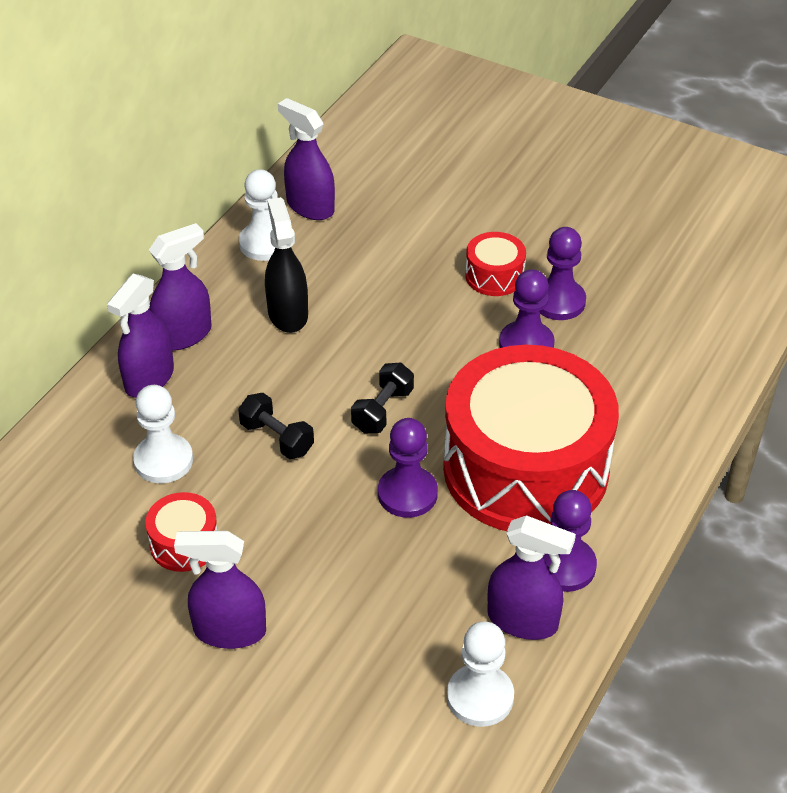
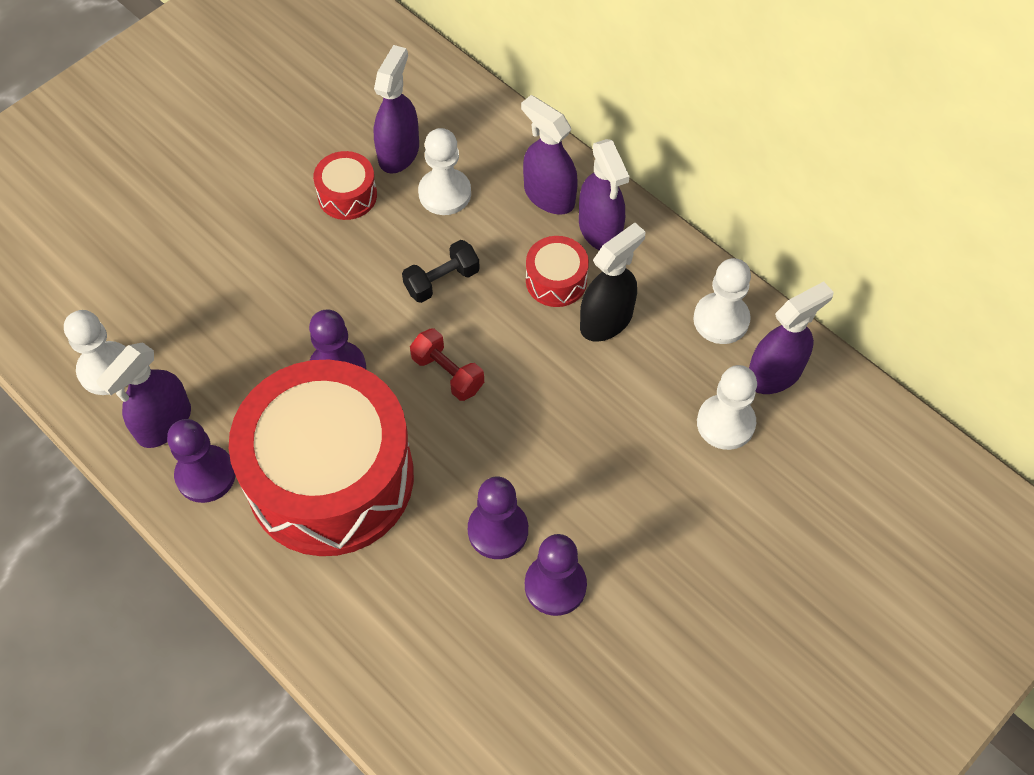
camera: 105 degrees right, 15 degrees up
purple spray bottle [174,531,266,649] -> purple spray bottle moved to [374,45,419,174]
black spray bottle [265,197,308,333] -> black spray bottle turned 45 degrees counterclockwise [580,223,645,342]
black dumbbell [351,363,414,433] -> red dumbbell [410,328,484,401]
red drum [465,232,526,296] -> red drum moved to [526,236,589,307]
none -> white pawn [697,365,757,450]

